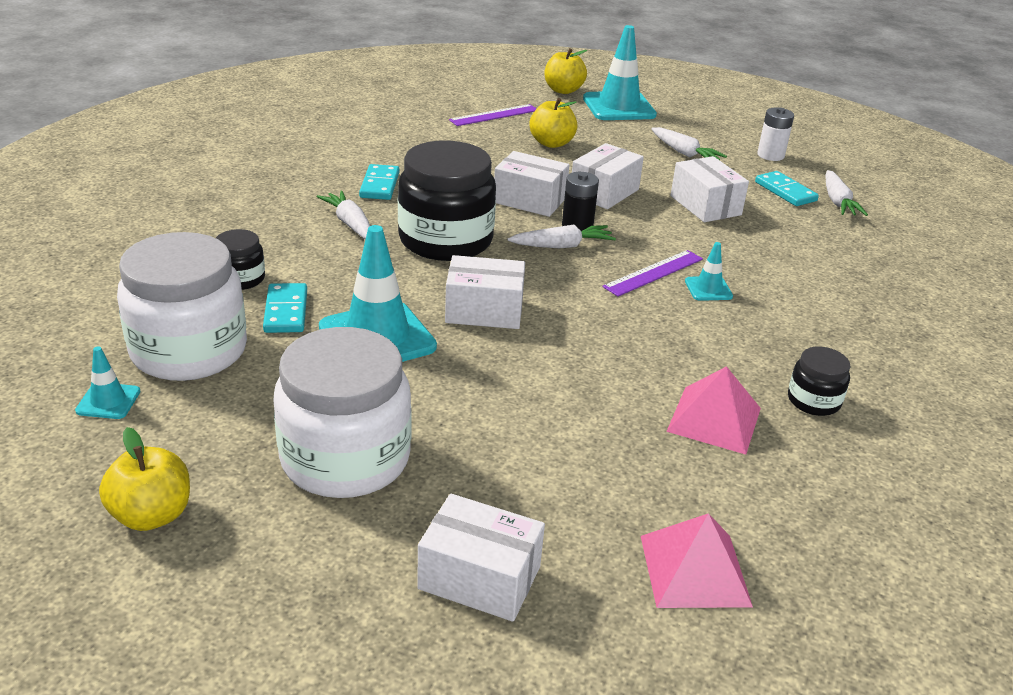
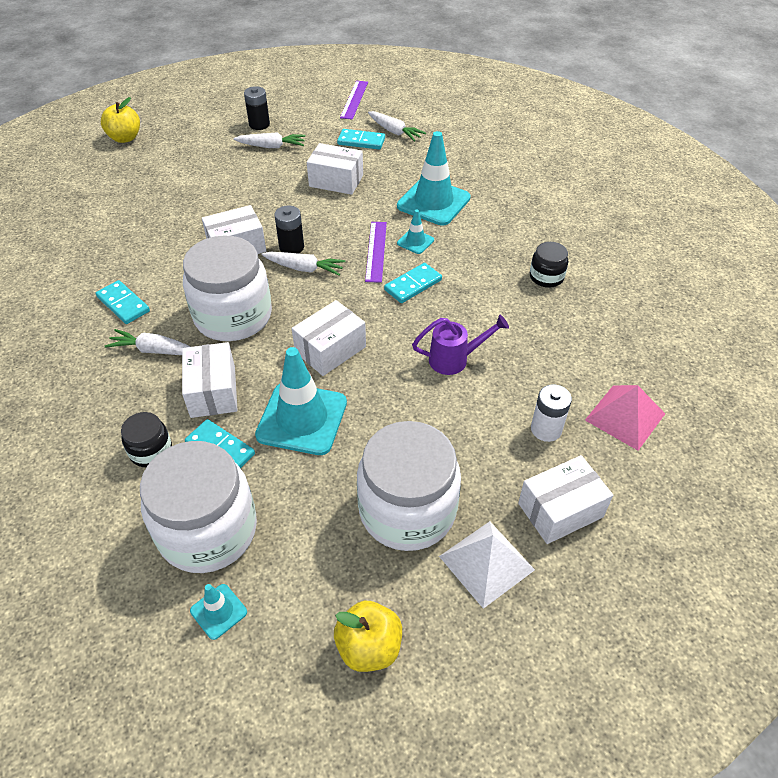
camera: 45 degrees left, 15 degrees up
black jar [398,141,496,261] -> white jar [183,235,272,341]
purple ruler [449,104,537,126] -> purple ruler moved to [340,81,368,120]
white carrot [508,225,616,248] -> white carrot turned 75 degrees clockwise [262,252,346,276]
yellow apple [530,98,577,148] -> none
white box [572,143,644,209] -> white box moved to [182,342,238,418]
turquoise traffic cone [583,25,657,120] -> turquoise traffic cone moved to [397,131,471,226]
pink pyramid [666,366,761,454] -> none
white battery [757,107,794,161] -> white battery moved to [531,384,572,442]
none -> black battery [244,86,270,130]
none -> turquoise domino [384,263,442,303]
none -> purple watering can [412,314,509,375]
none -> white pyramid [439,521,535,609]

